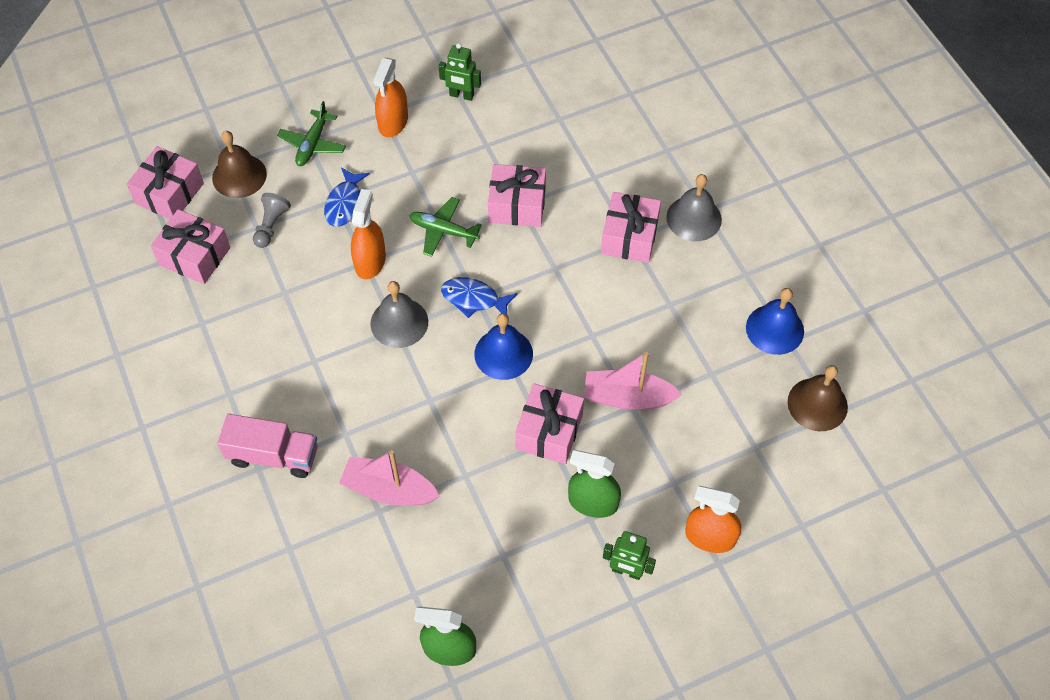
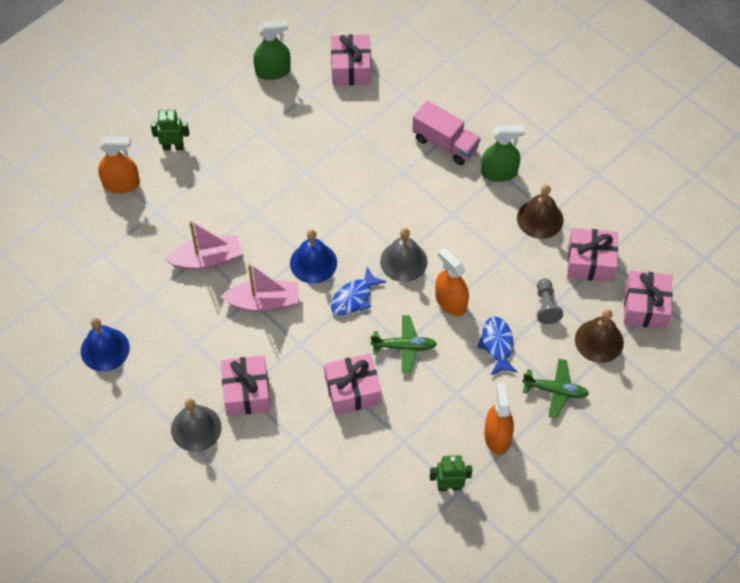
camera: 160 degrees right, 0 degrees up
pink truck [218,414,318,478] -> pink truck turned 135 degrees counterclockwise [412,101,481,165]
green plane [277,101,346,166] -> green plane turned 105 degrees clockwise [522,359,589,419]
pink boat [339,450,440,506] -> pink boat moved to [221,263,299,312]
orange spray bottle [351,189,386,279] -> orange spray bottle turned 150 degrees clockwise [435,247,469,316]
blue fish [441,277,517,318] -> blue fish turned 135 degrees clockwise [331,267,386,316]
pink gift [515,384,584,464] -> pink gift moved to [331,34,371,85]
green spray bottle [568,450,621,518] -> green spray bottle moved to [481,125,525,182]
brown bell [787,365,848,431] -> brown bell moved to [517,185,563,239]

